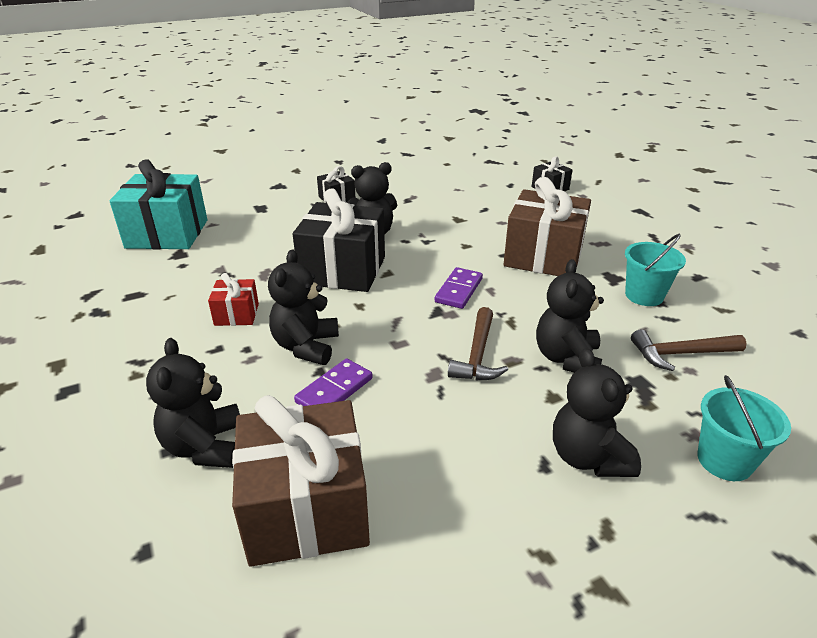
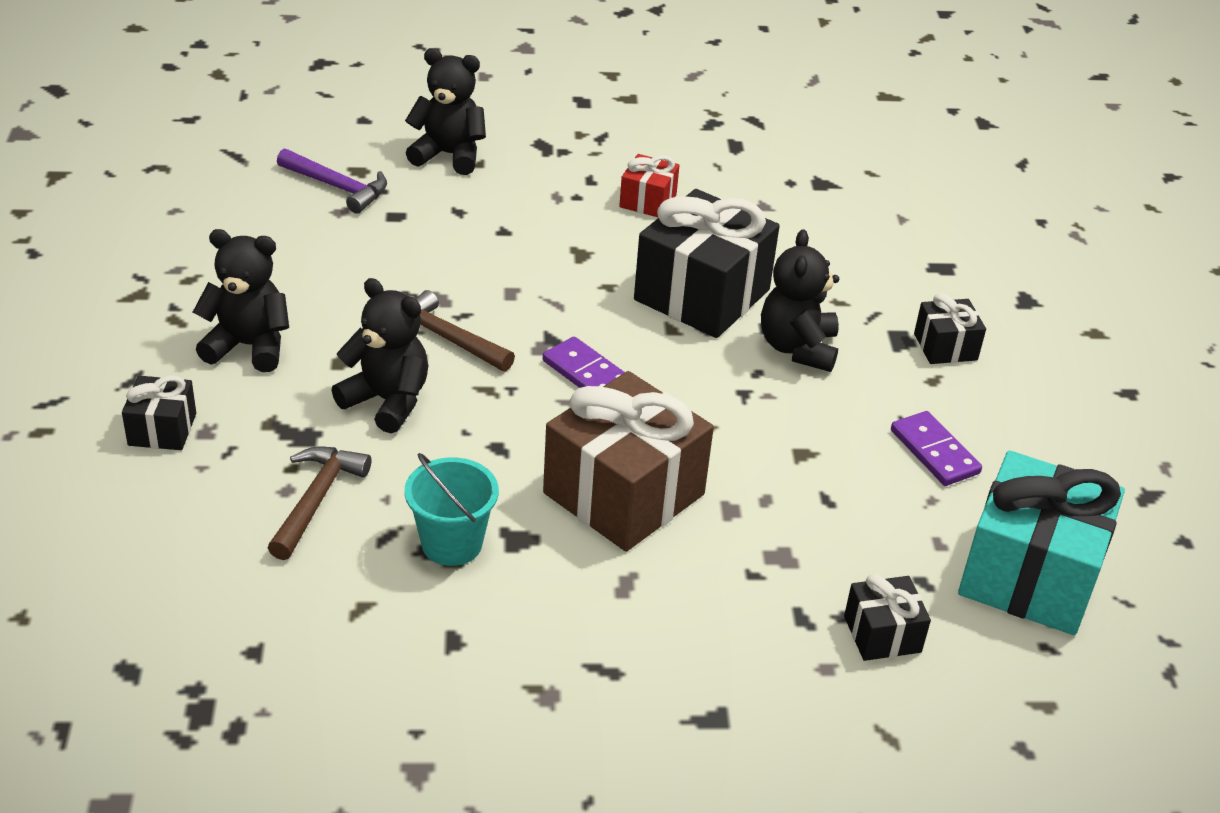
camera: 110 degrees right, 5 degrees up
turquoise gift [110,159,207,249] -> turquoise gift moved to [958,450,1125,635]
brown gift [232,395,370,566] -> purple hammer [277,148,387,214]
black teddy bear [268,249,339,365] -> none
purple domino [294,358,373,406] -> purple domino moved to [891,411,982,486]
turquoise bucket [697,375,791,481] -> black gift [122,375,196,450]

